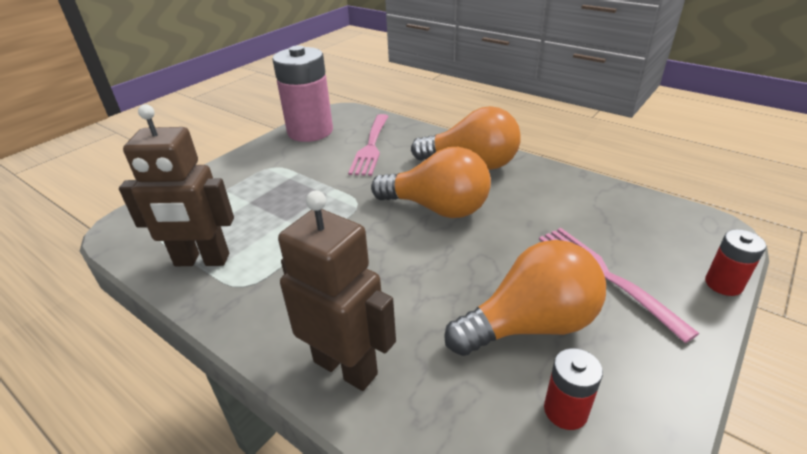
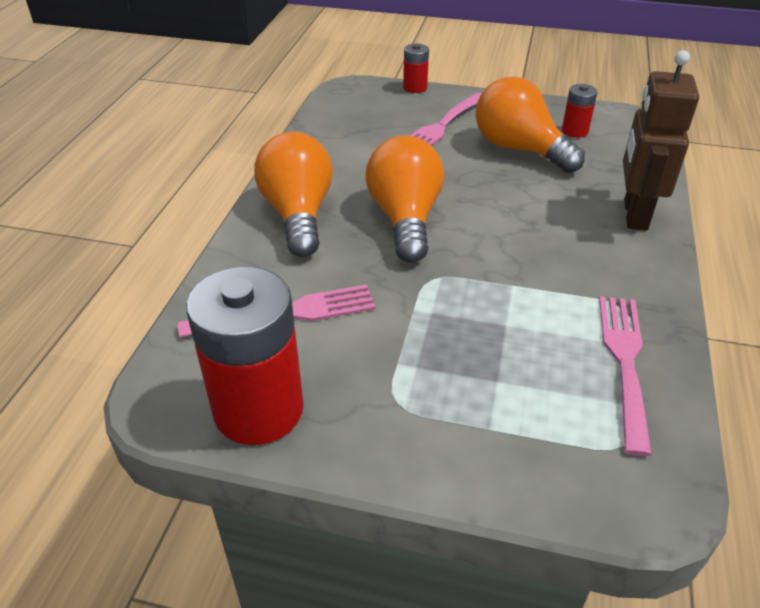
camera: 115 degrees left, 5 degrees up
brown robot [119,104,234,266] -> pink fork [599,296,652,456]
pink battery [272,45,333,142] -> red battery [186,266,303,445]

